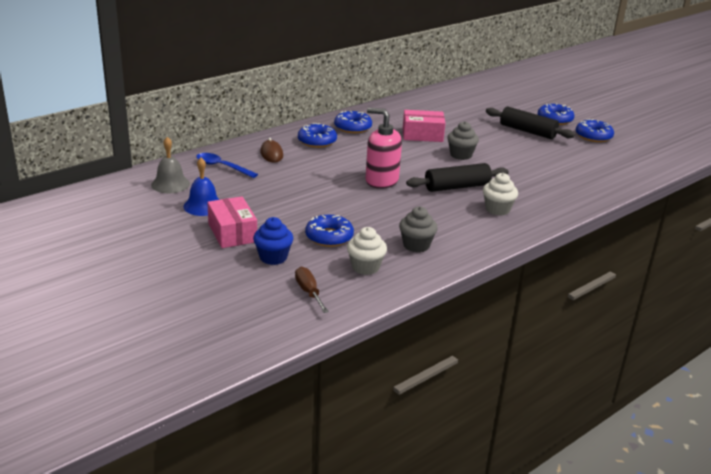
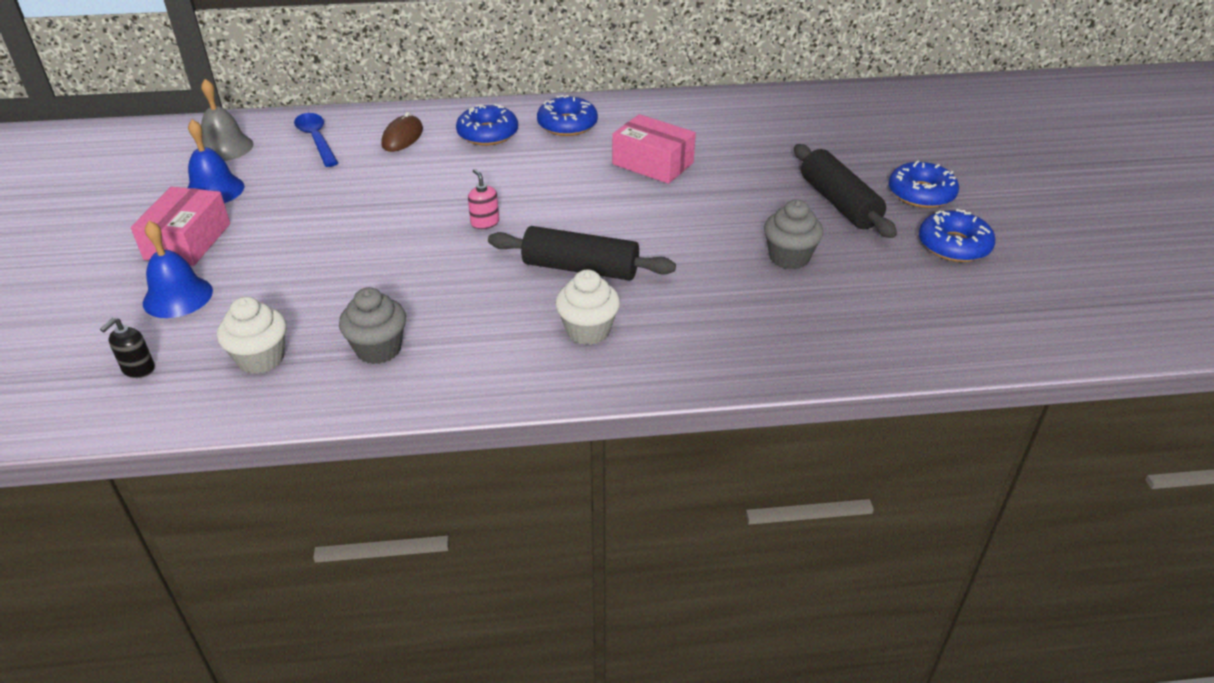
camera: 35 degrees right, 10 degrees up
blue cupcake [253,217,294,265] -> blue bell [143,221,213,318]
brown screwdriver [295,267,329,313] -> black soap dispenser [100,318,155,378]
blue donut [305,215,354,247] -> none
pink soap dispenser [366,108,402,189] -> pink soap dispenser [468,169,499,229], size x0.45
grey cupcake [447,121,479,160] -> grey cupcake moved to [764,199,823,270]

